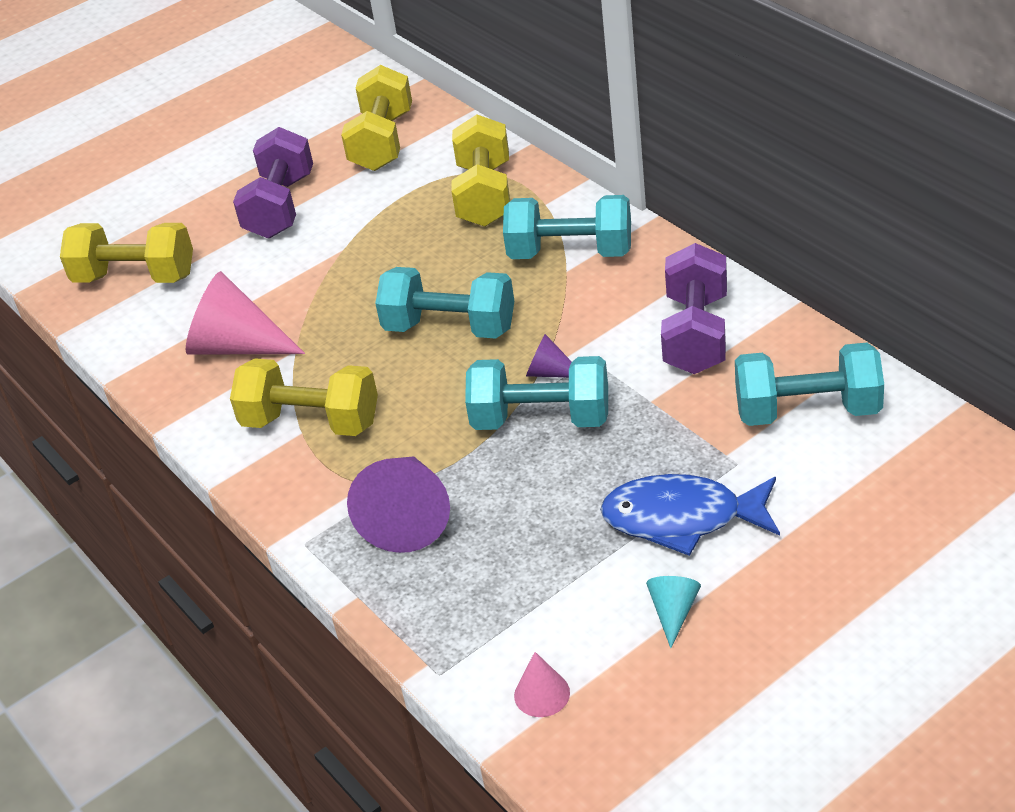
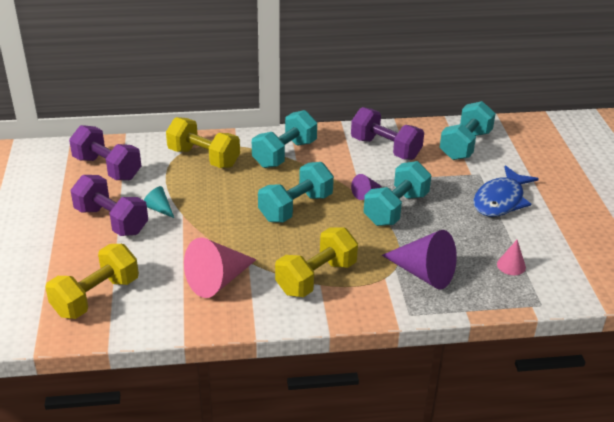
camera: 65 degrees left, 5 degrees down
yellow dumbbell [341,65,412,171] -> purple dumbbell [69,125,141,180]
pink cone [514,652,570,717] -> pink cone moved to [497,240,526,275]
turquoise cone [646,576,701,648] -> turquoise cone moved to [144,186,174,218]

